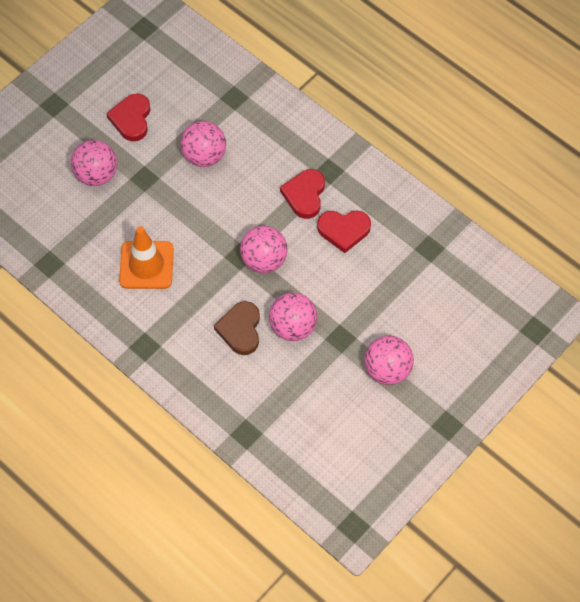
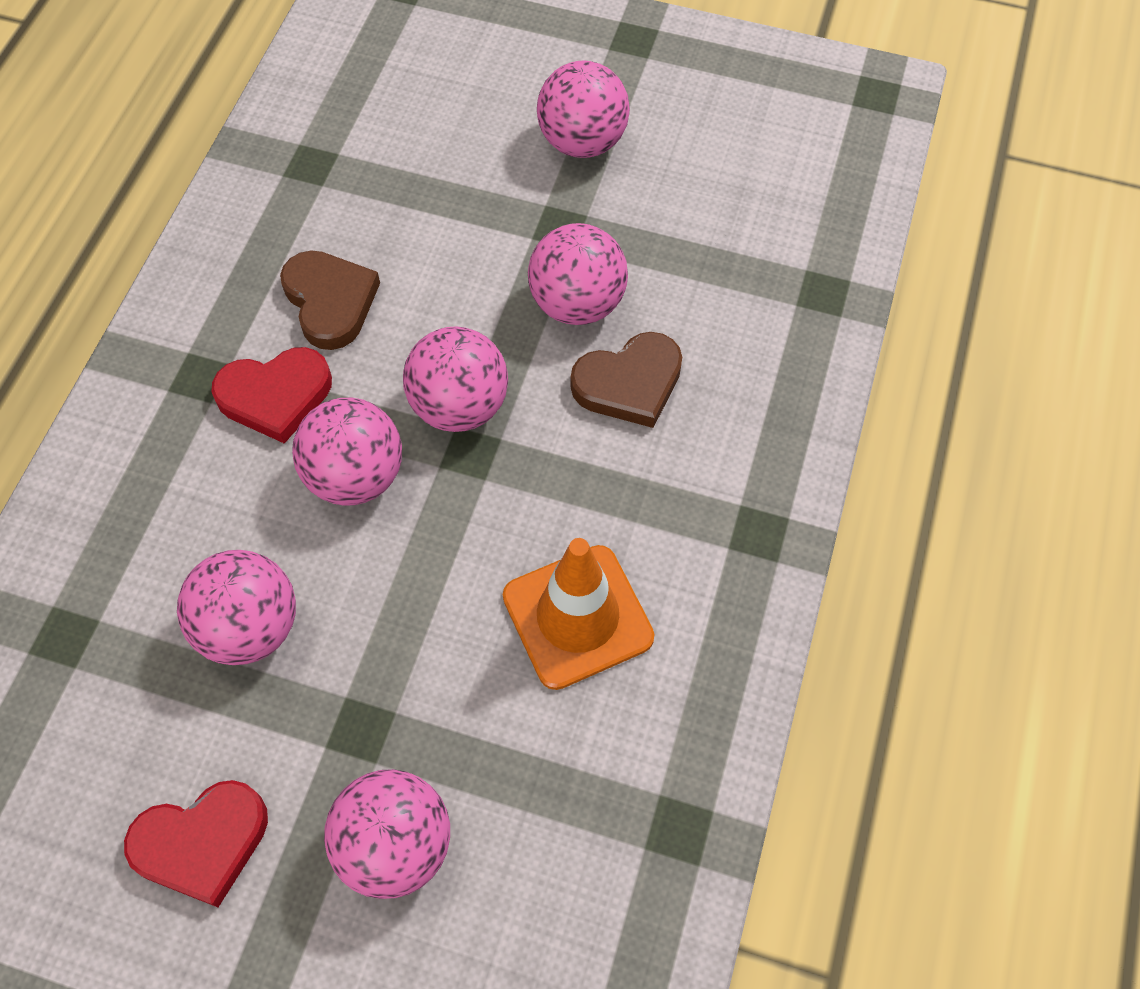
camera: 115 degrees left, 0 degrees up
red heart [317,211,371,253] -> brown heart [280,250,380,350]
none -> pink ball [292,398,402,506]

